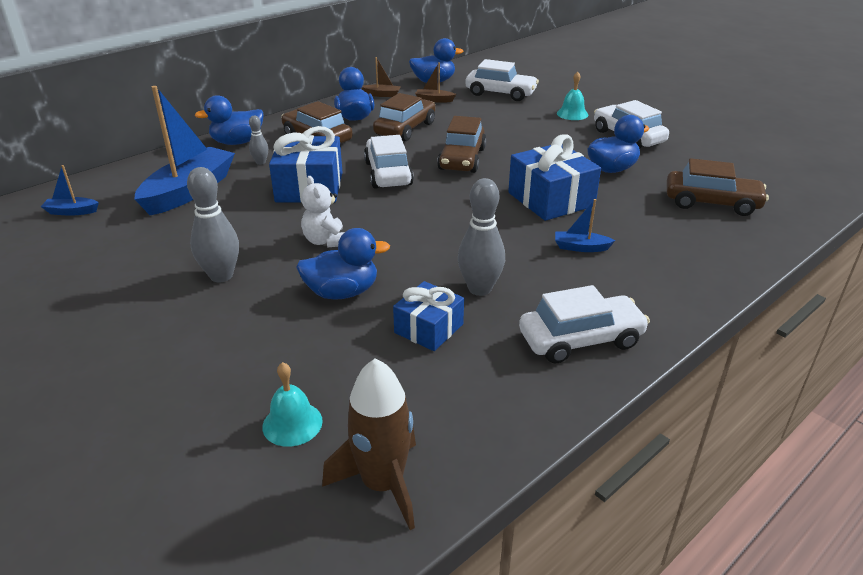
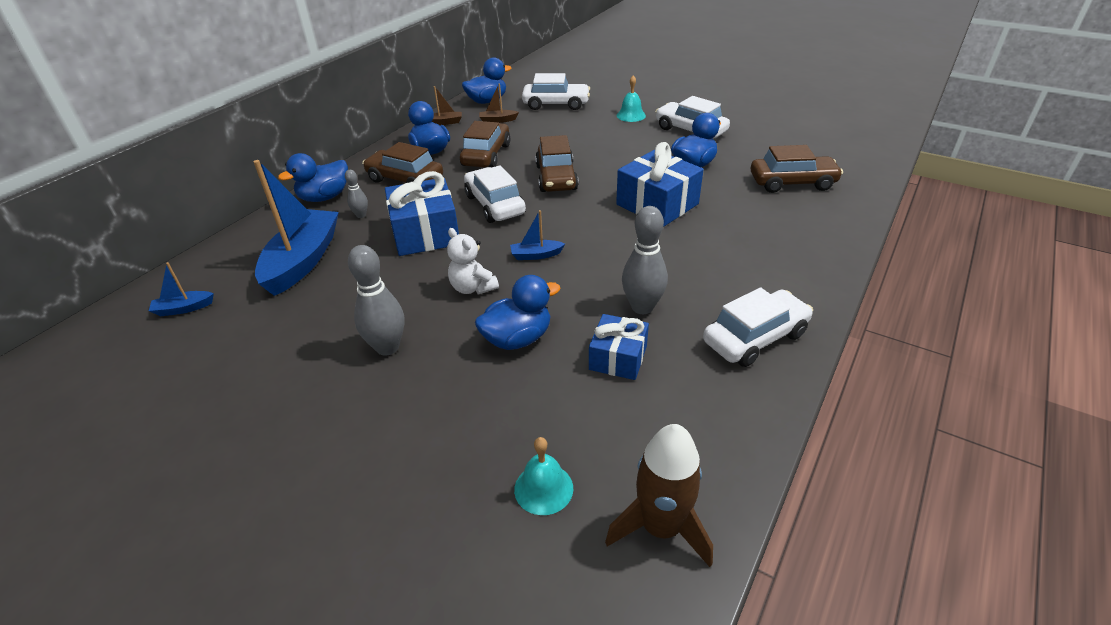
camera: 15 degrees left, 5 degrees up
blue boat [555,199,615,252] -> blue boat moved to [510,210,565,260]

